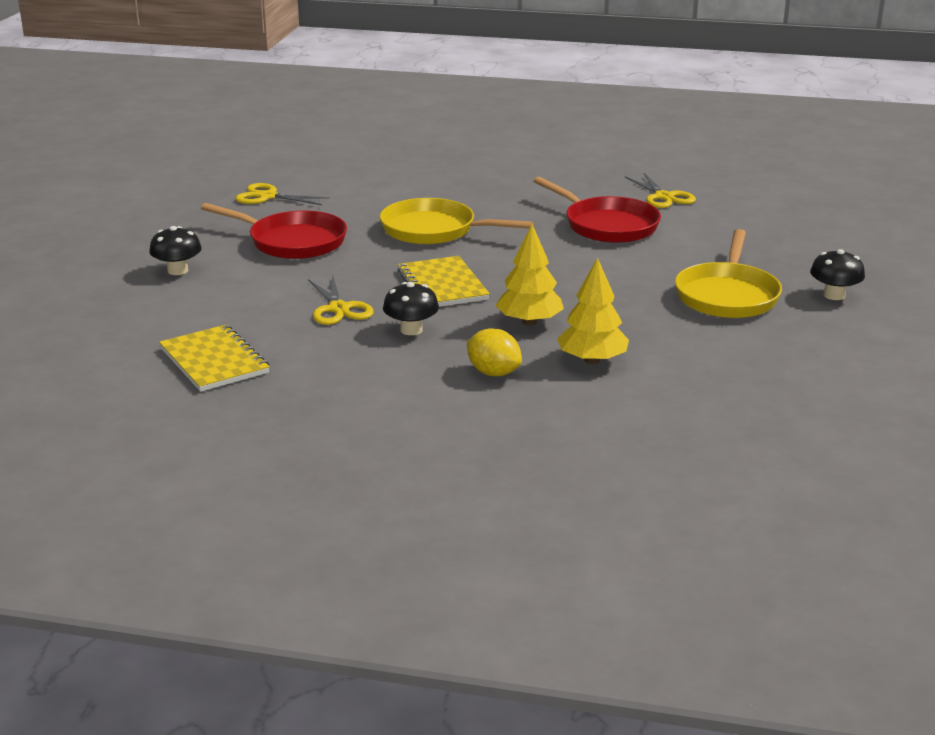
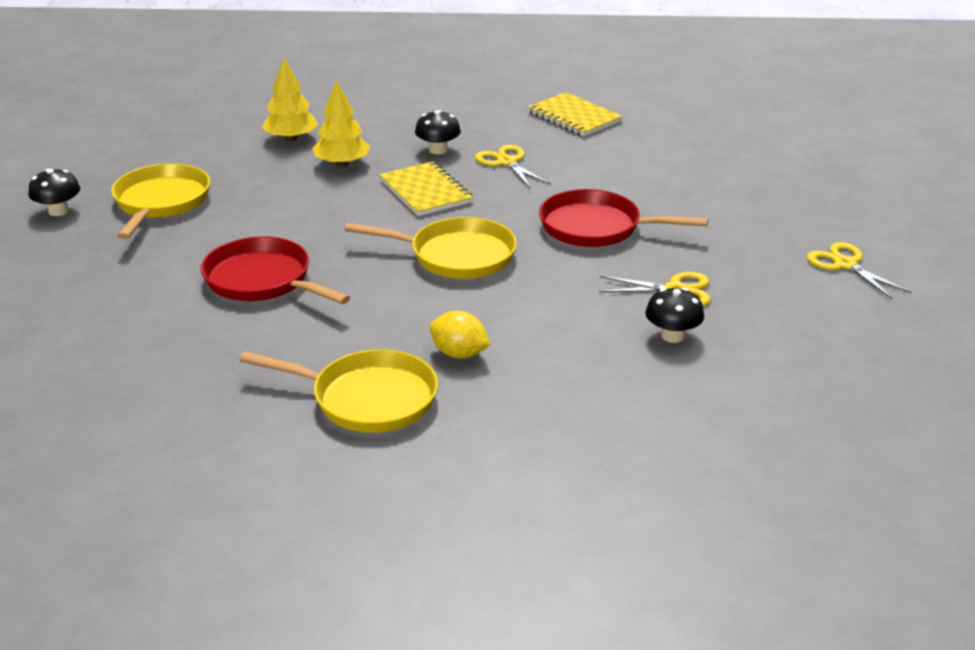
camera: 170 degrees right, 5 degrees up
black mushroom [149,226,202,275] -> black mushroom moved to [645,288,704,343]
yellow lemon [467,328,522,376] -> yellow lemon moved to [430,311,490,359]
yellow scissors [625,173,696,208] -> yellow scissors moved to [807,242,911,299]
none -> yellow pan [239,349,438,433]

